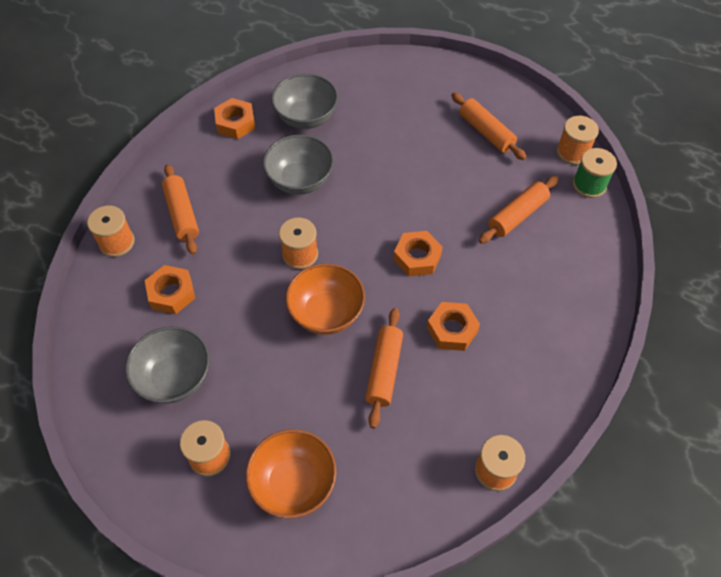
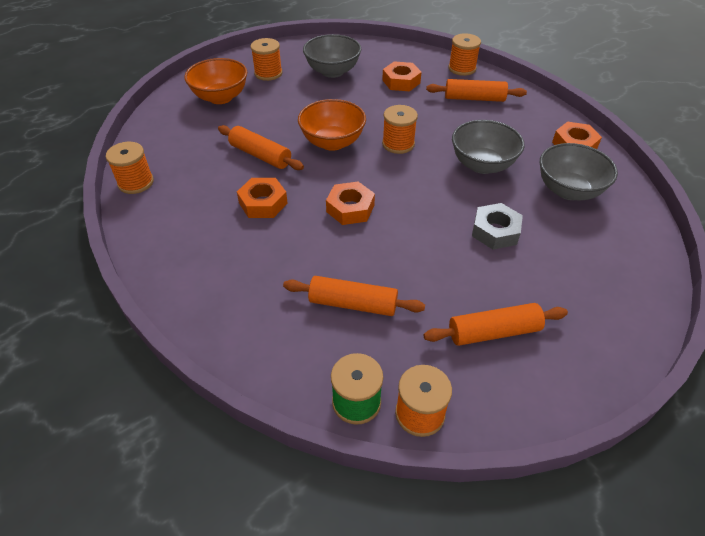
camera: 115 degrees right, 10 degrees down
orange rolling pin [479,176,559,244] -> orange rolling pin turned 60 degrees counterclockwise [283,276,425,316]
none -> grey nut [472,203,523,250]

